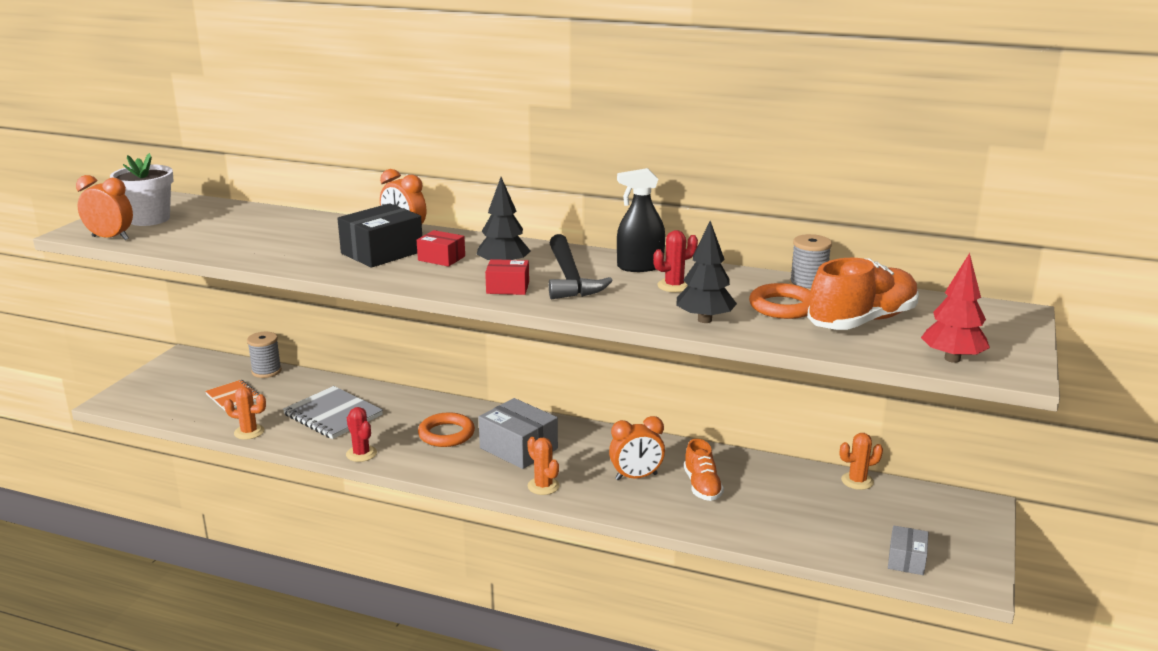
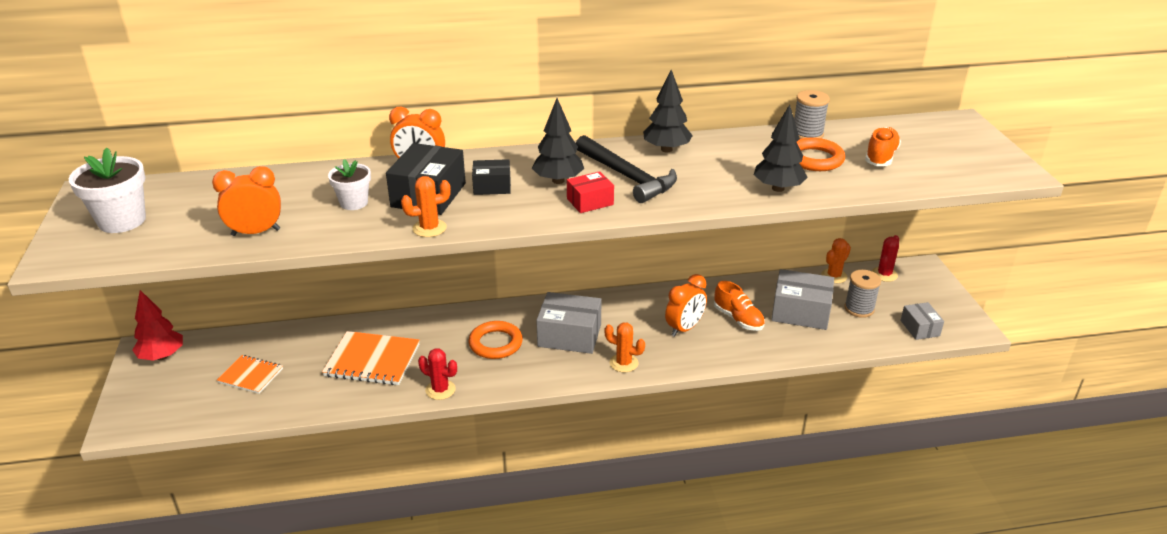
camera: 30 degrees left, 10 degrees up
orange clock [76,175,133,240] -> orange clock moved to [212,166,281,236]
orange cactus [224,387,266,440] -> orange cactus moved to [401,176,451,237]
grey spool [247,332,282,378] -> grey spool moved to [844,270,881,318]
grey notebook [283,386,383,439] -> orange notebook [322,331,420,385]
red box [417,230,465,267] -> black box [472,159,511,195]
black spray bottle [617,168,665,272] -> black tree [643,70,693,152]
red cactus [653,230,698,292] -> red cactus moved to [872,235,899,282]
orange shoe [807,258,919,330] -> orange shoe [865,127,901,166], size x0.60
red tree [921,253,990,363] -> red tree moved to [132,290,183,361]
none -> white flower pot [328,159,371,210]
none -> grey box [771,269,834,330]

